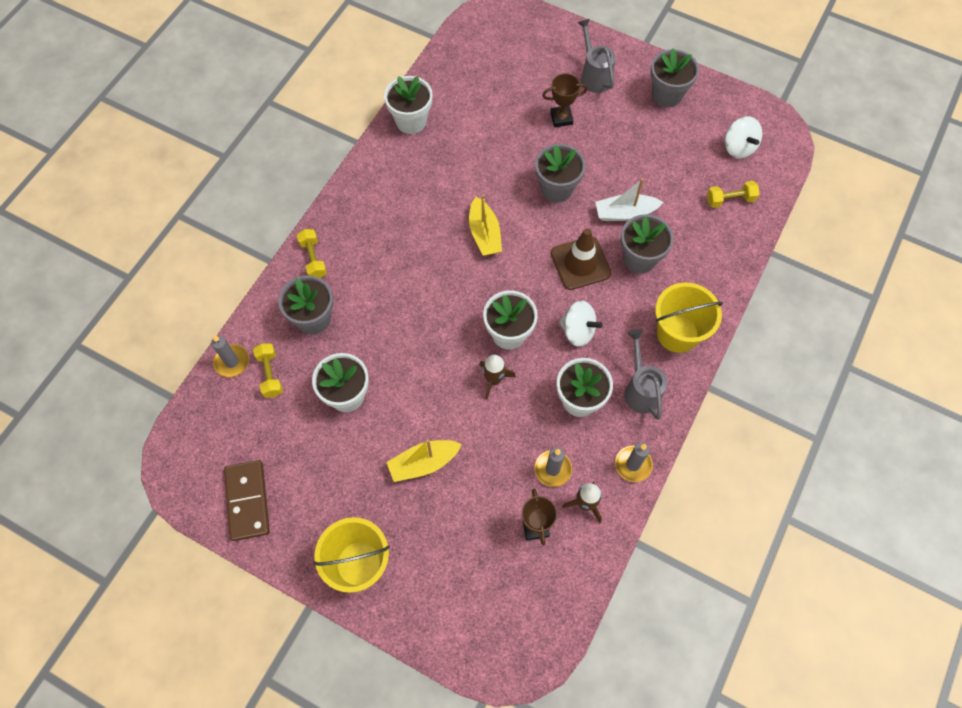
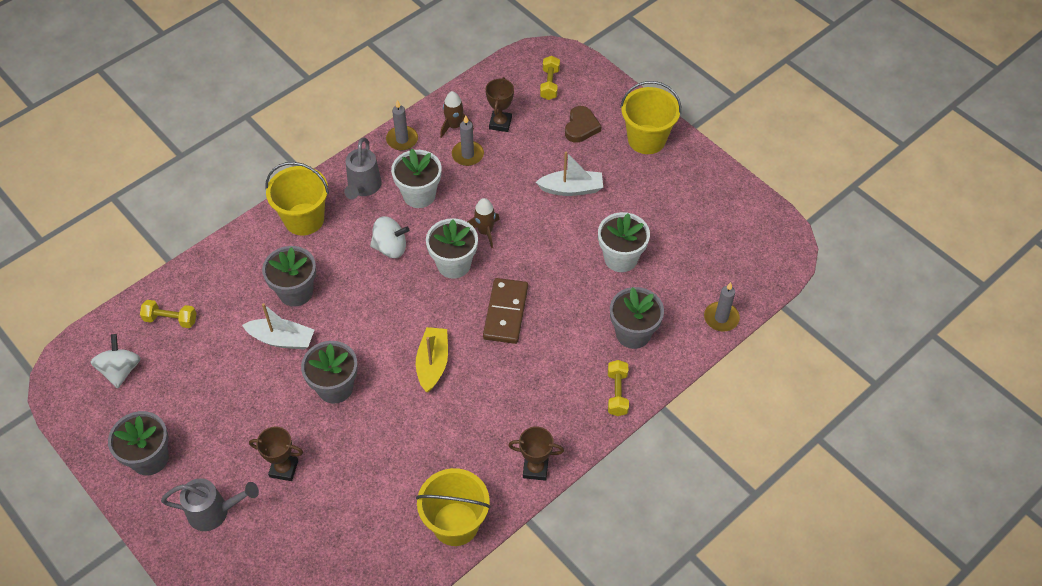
camera: 160 degrees left, 10 degrees down
brown domino [224,460,270,541] -> brown domino moved to [483,278,528,344]
yellow dumbbell [253,343,283,398] -> yellow dumbbell moved to [540,56,560,100]
white flower pot [384,76,433,134] -> yellow bucket [416,468,491,546]
yellow boat [386,439,462,482] -> white boat [536,151,603,196]
brown traffic cone [551,228,612,290] -> none
white spinning top [559,300,603,347] -> white spinning top turned 135 degrees clockwise [370,216,409,258]
grey watering can [577,19,615,93] -> grey watering can turned 90 degrees counterclockwise [161,478,259,531]
none -> brown trophy [508,427,564,481]
none -> brown heart [565,106,602,143]

